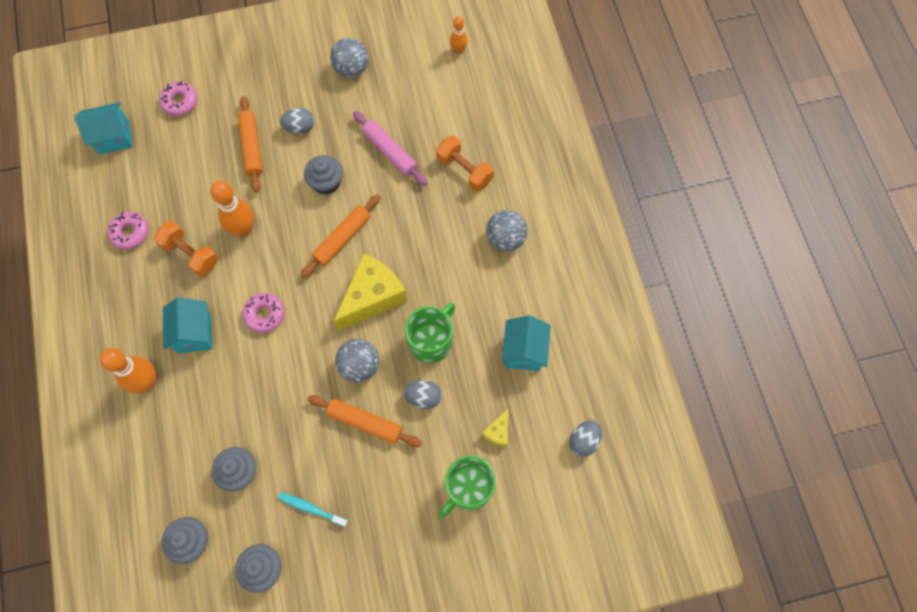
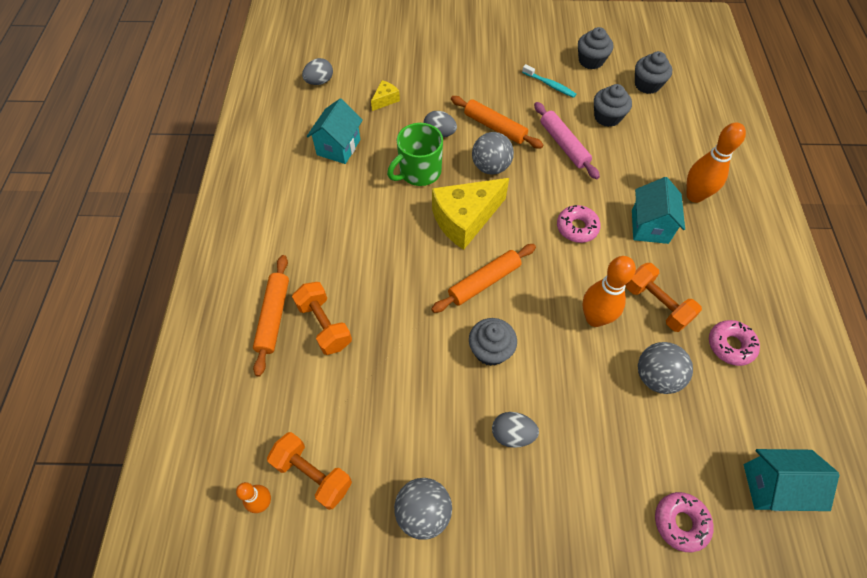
camera: 165 degrees left, 10 degrees down
orange rolling pin [238,96,263,193] -> orange rolling pin moved to [253,255,289,377]
pink rolling pin [353,111,427,186] -> pink rolling pin moved to [534,102,600,179]
green mug [438,456,496,518] -> none
grey ball [486,210,527,252] -> grey ball moved to [638,342,693,394]
none -> orange dumbbell [267,432,352,510]

